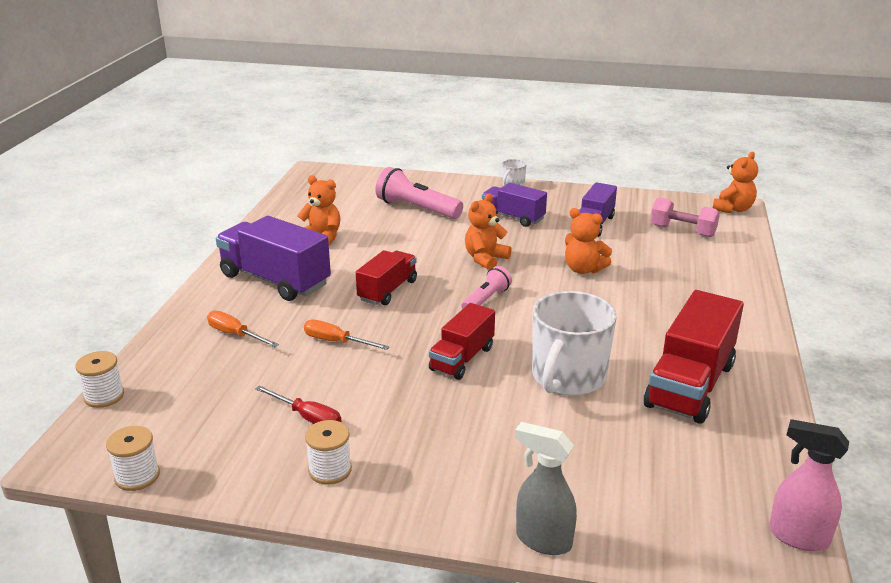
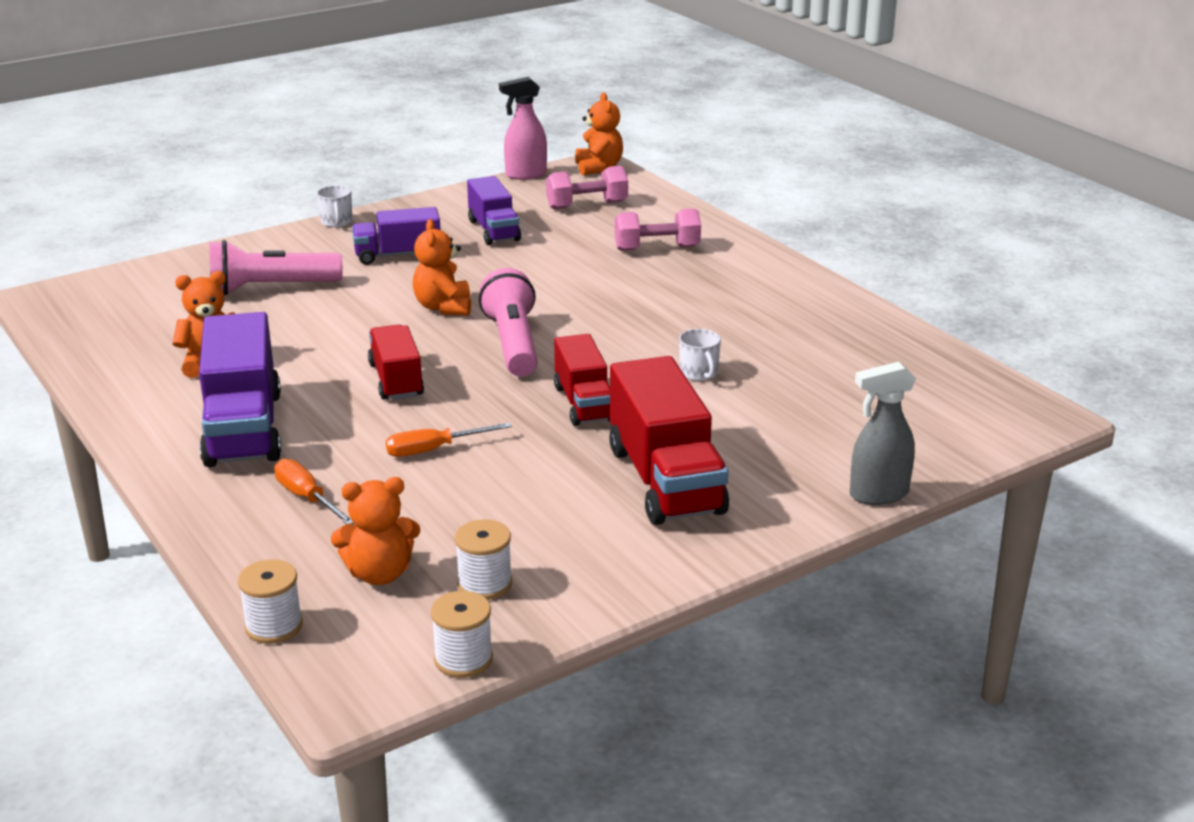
camera: 45 degrees left, 0 degrees up
orange screwdriver [207,311,279,347] -> orange screwdriver turned 60 degrees clockwise [274,459,354,524]
purple truck [216,216,331,301] -> purple truck turned 90 degrees counterclockwise [199,312,281,467]
red screwdriver [255,385,341,424] -> none
white spool [305,420,352,485] -> white spool moved to [455,520,512,600]
pink flashlight [461,266,512,309] -> pink flashlight [479,268,538,377], size x1.66
white mug [532,291,616,396] -> white mug [679,329,721,381], size x0.44
orange teddy bear [565,208,612,274] -> orange teddy bear moved to [331,477,420,585]
red truck [644,290,744,424] -> red truck moved to [609,356,729,525]
pink spray bottle [769,419,849,551] -> pink spray bottle moved to [499,77,547,180]
none -> pink dumbbell [615,209,701,251]

